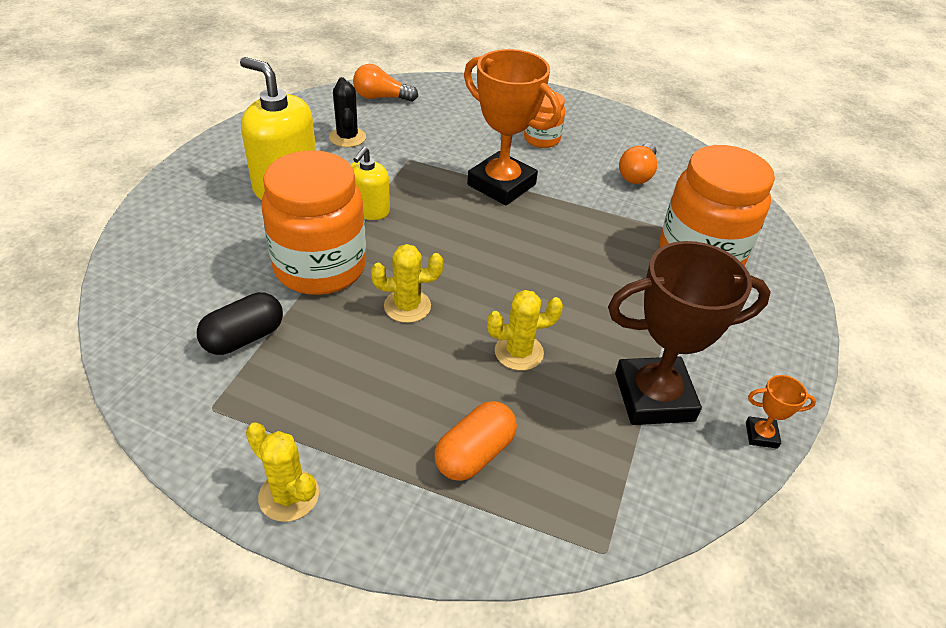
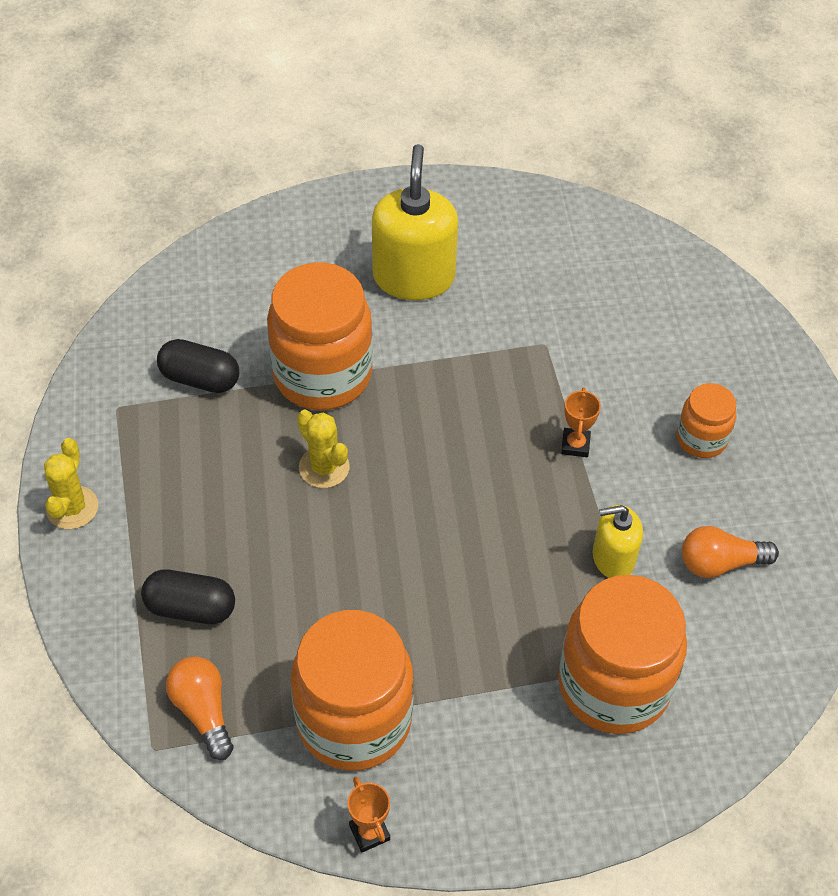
camera: 60 degrees right, 10 degrees up
black cactus [329,77,366,147] -> none
yellow soap dispenser [351,147,390,220] -> yellow soap dispenser moved to [593,505,643,578]
orange light bulb [353,64,418,102] -> orange light bulb moved to [166,656,234,760]
orange capsule [435,401,517,481] -> black capsule [141,569,235,624]
orange trophy [464,49,561,205] -> orange trophy [561,387,601,457], size x0.42
yellow cactus [487,290,563,371] -> none
brown trophy [608,241,771,425] -> orange jar [291,610,414,771]

